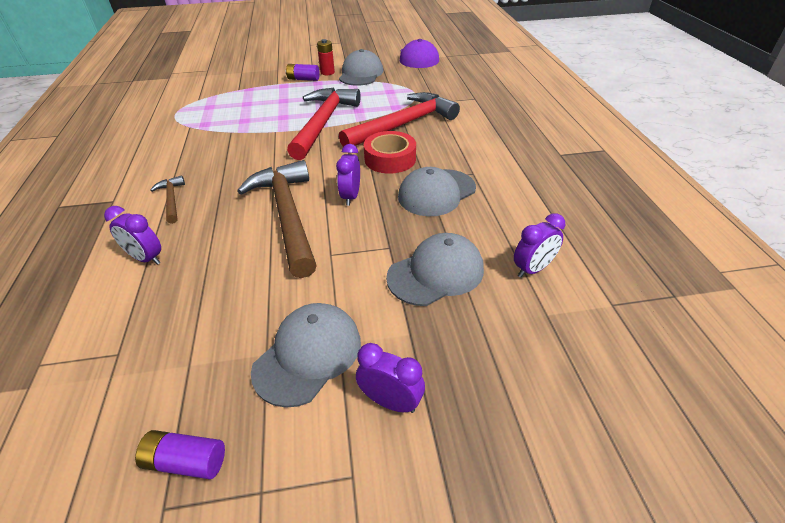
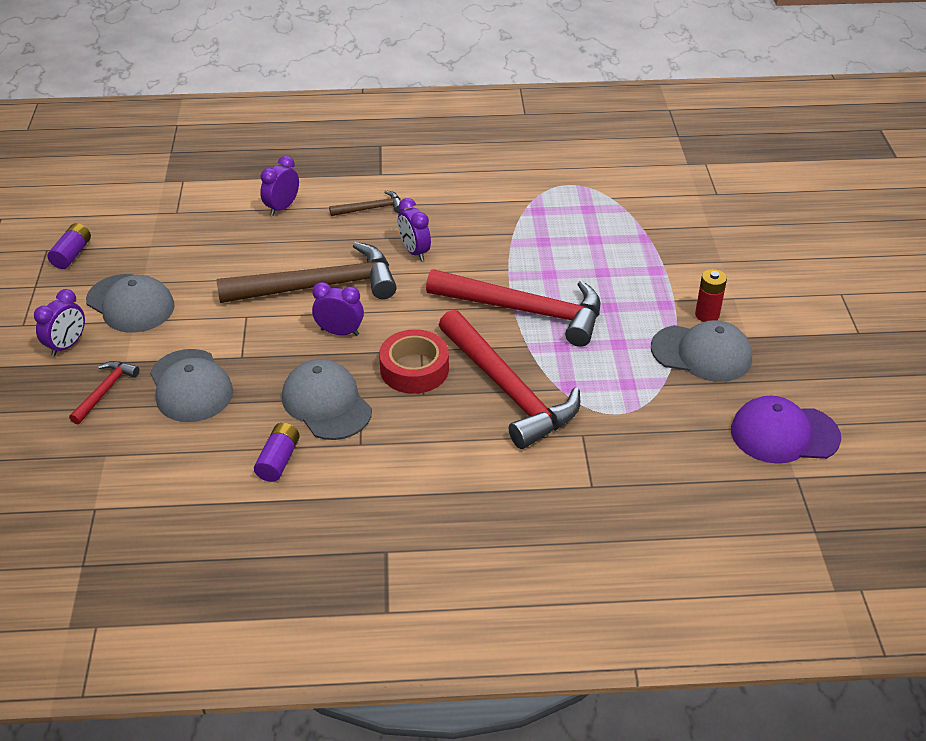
camera: 95 degrees right, 0 degrees up
purple battery [286,64,320,81] -> purple battery moved to [254,423,300,482]
purple clock [514,213,565,277] -> purple clock moved to [398,198,431,261]
none -> red hammer [69,361,139,425]

